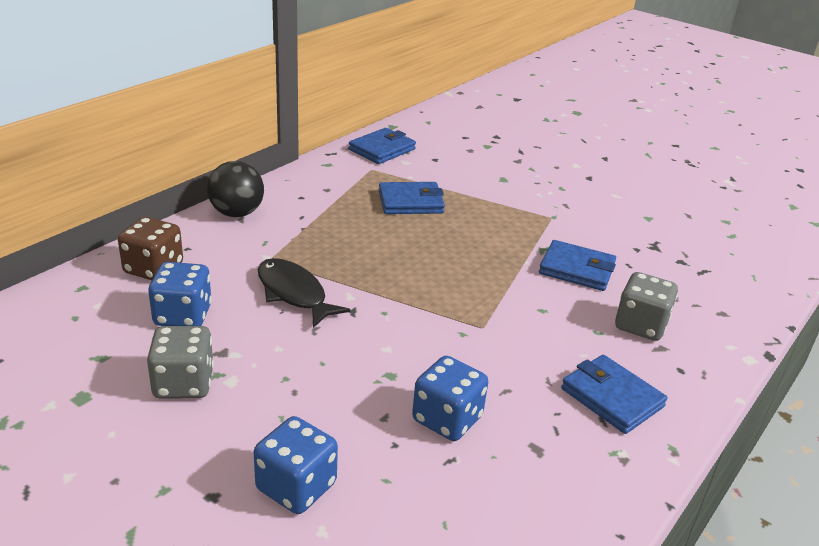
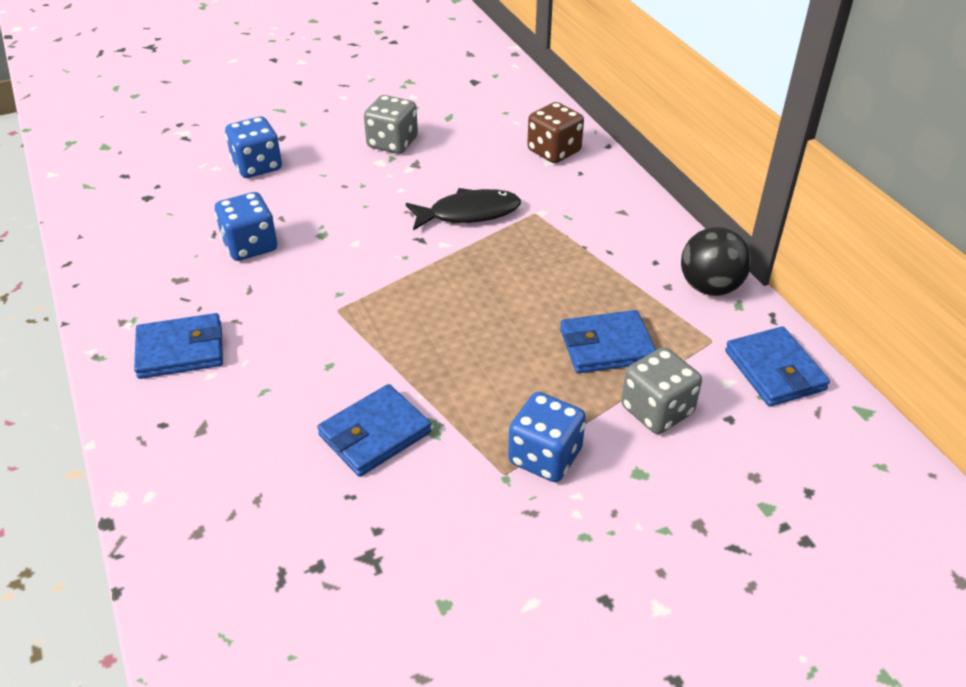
camera: 120 degrees right, 10 degrees up
blue dice [148,262,212,326] -> blue dice moved to [508,392,586,482]
black ball [207,161,264,217] -> black ball moved to [681,227,751,296]
blue wallet [379,182,445,214] -> blue wallet turned 60 degrees clockwise [560,310,656,373]
grey dice [615,272,678,341] -> grey dice moved to [621,347,702,434]

